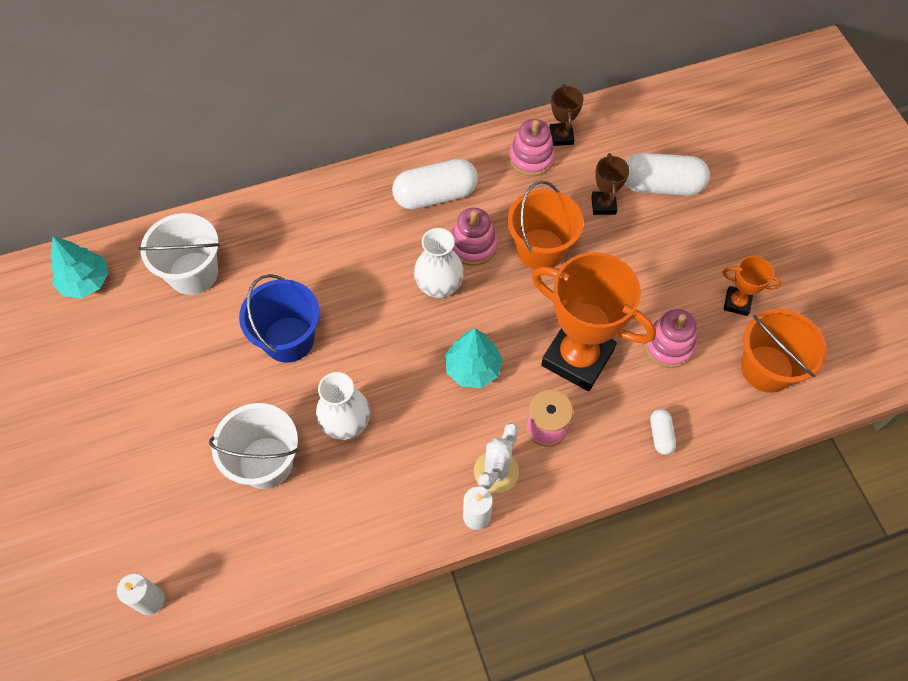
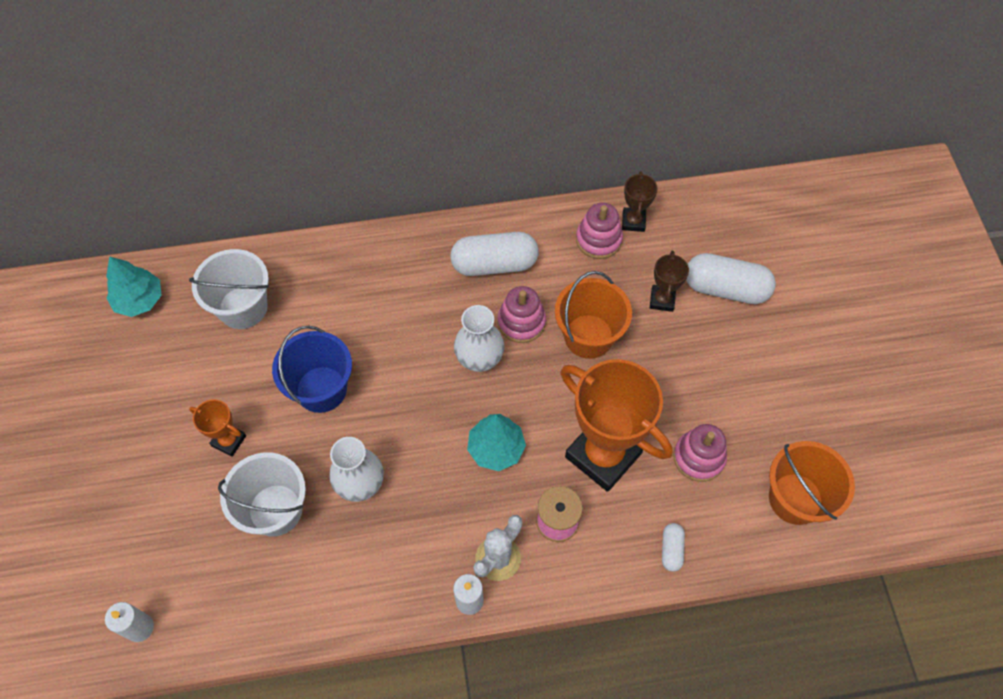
camera: 10 degrees right, 0 degrees up
orange trophy [723,256,781,316] -> orange trophy moved to [189,399,246,457]

